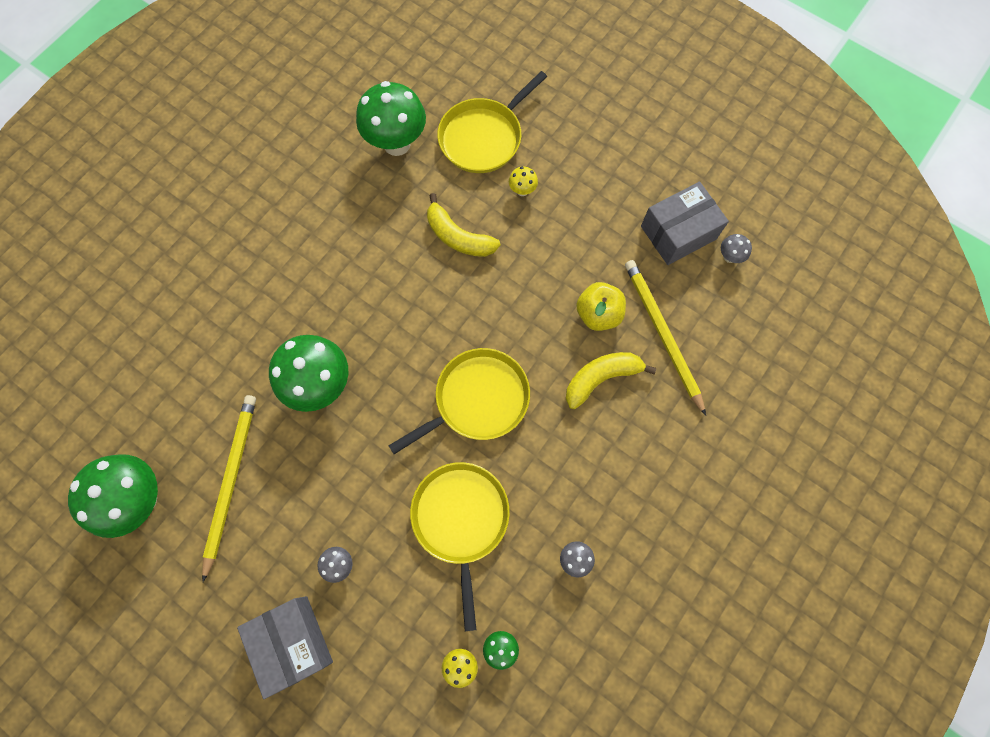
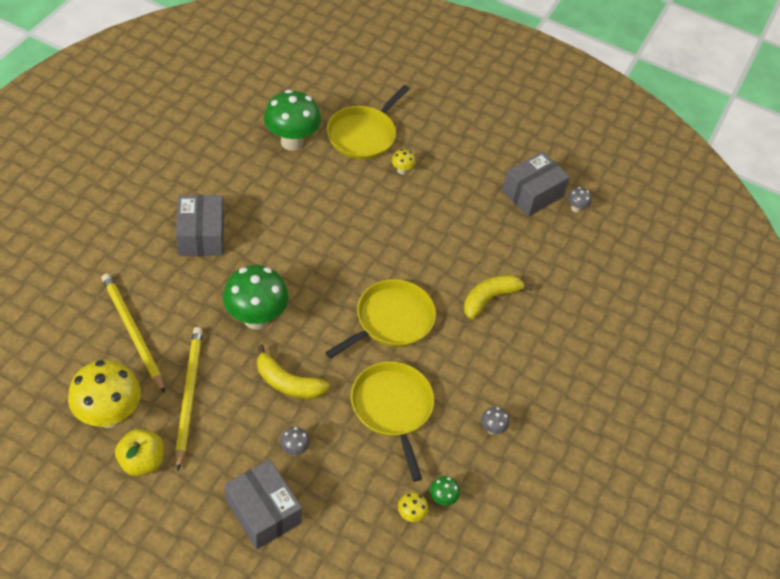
camera: 15 degrees left, 20 degrees down
green mushroom [68,454,158,538] -> yellow mushroom [68,360,141,428]
yellow banana [427,193,500,257] -> yellow banana moved to [257,344,330,399]
yellow apple [576,282,626,331] -> yellow apple moved to [115,429,164,476]
yellow pencil [625,260,706,416] -> yellow pencil moved to [102,273,165,393]
none -> grey box [176,195,224,256]

